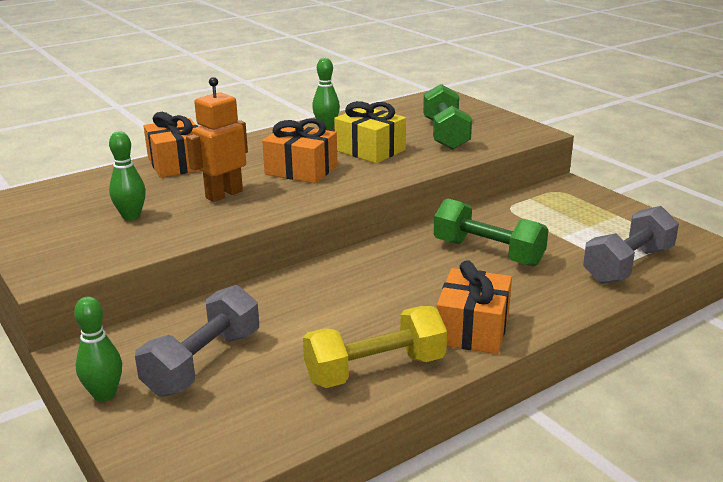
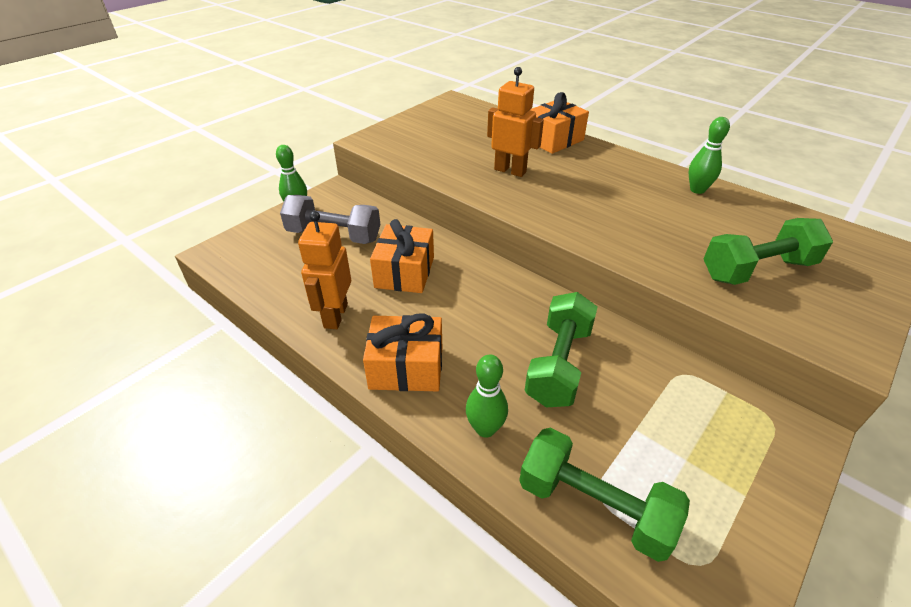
camera: 75 degrees right, 15 degrees up
green bowling pin [109,131,146,221] -> green bowling pin moved to [466,355,508,438]
orange gift [262,118,337,183] -> orange gift moved to [370,219,434,293]
yellow dumbbell [303,306,447,388] -> orange robot [298,211,351,329]
yellow gift [334,101,406,163] -> none
grey dumbbell [583,206,679,284] -> green dumbbell [519,428,690,562]

